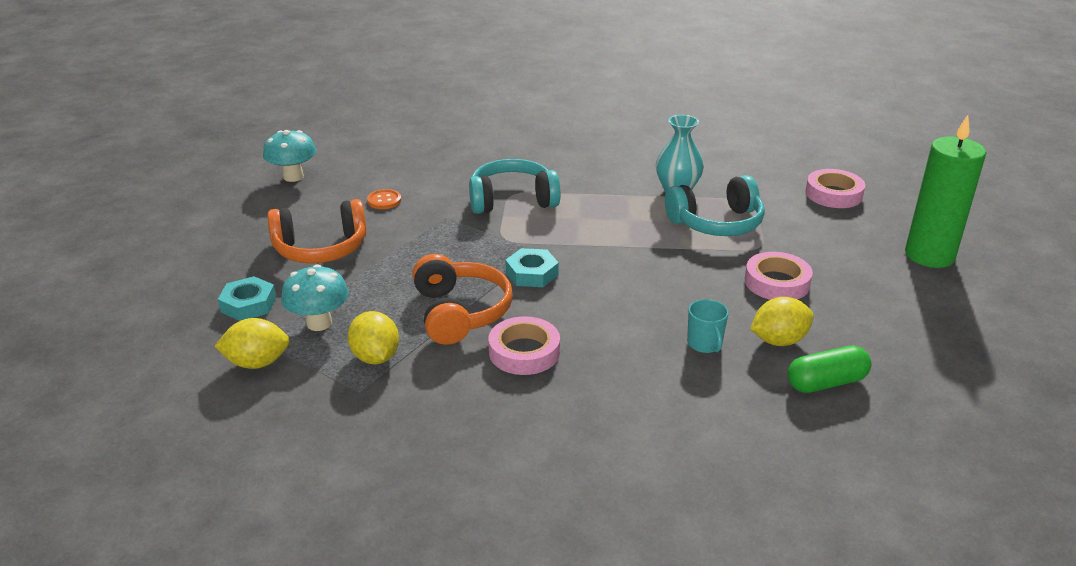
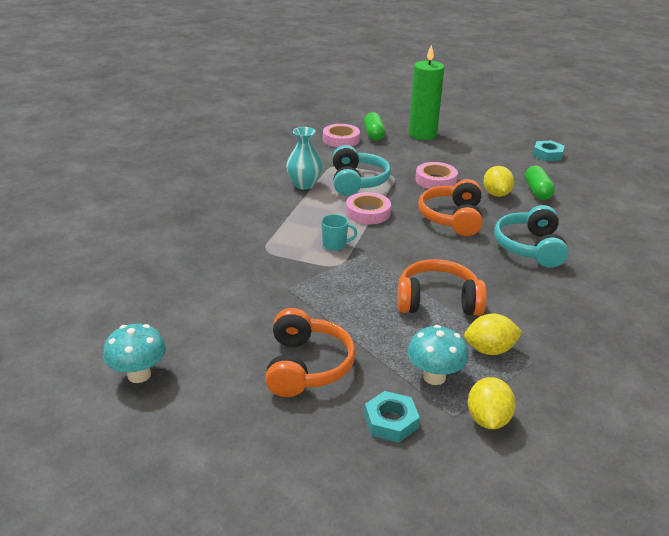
camera: 75 degrees left, 0 degrees up
orange button [367,189,401,209] -> none
turquoise headphones [469,159,561,214] -> turquoise headphones moved to [494,205,569,268]
pink tape [489,316,560,375] -> pink tape moved to [346,192,391,224]
turquoise nut [506,248,559,287] -> turquoise nut moved to [533,140,565,161]
turquoise mug [687,299,729,353] -> turquoise mug moved to [321,214,357,251]
none -> green capsule [364,112,385,141]
none -> orange headphones [418,179,482,236]

